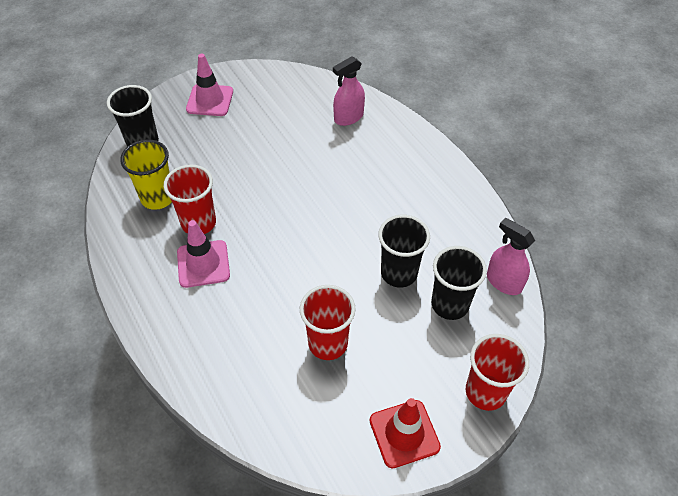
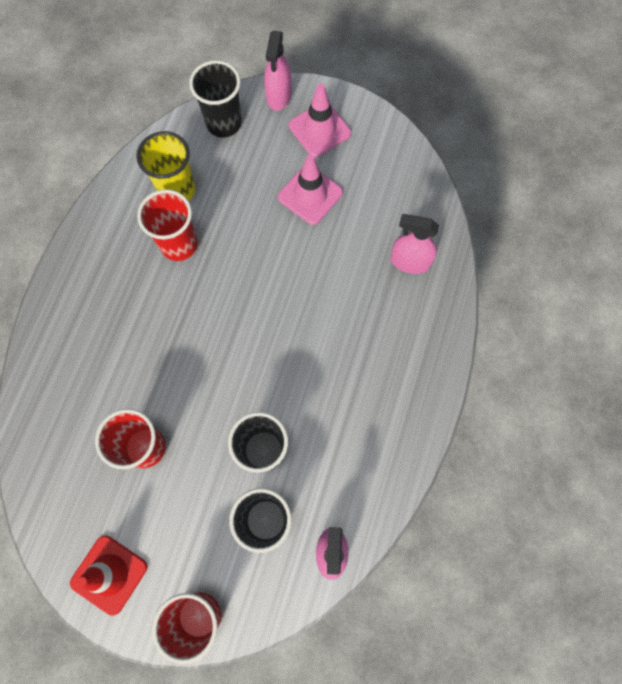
camera: 50 degrees right, 20 degrees up
pink traffic cone [177,220,230,288] -> pink traffic cone moved to [278,155,343,225]
none -> pink spray bottle [264,31,292,111]

